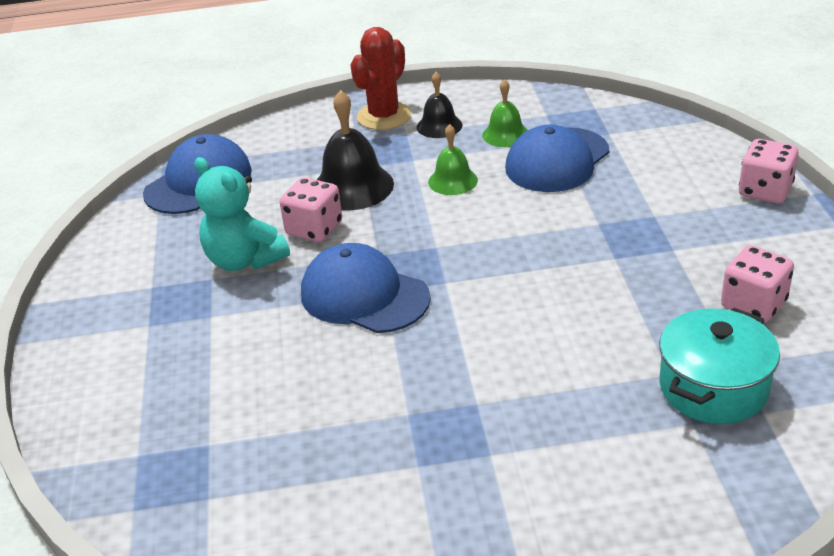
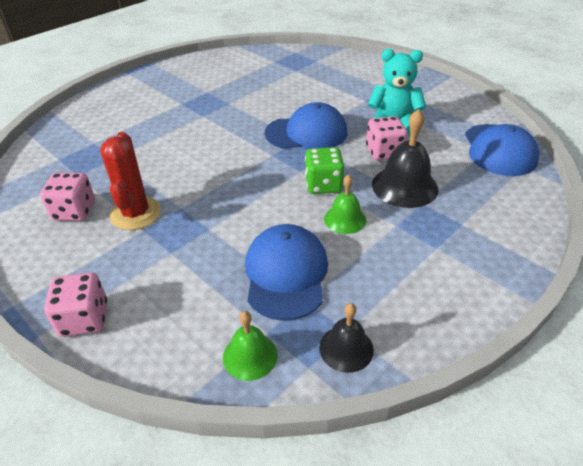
camera: 140 degrees right, 5 degrees up
red cactus [350,27,411,130] -> red cactus moved to [100,132,161,230]
black bell [417,72,463,138] -> black bell moved to [319,303,374,373]
green bell [482,79,528,147] -> green bell moved to [223,311,278,381]
turquoise pot [659,307,780,424] -> none
none -> green dice [305,147,345,194]

